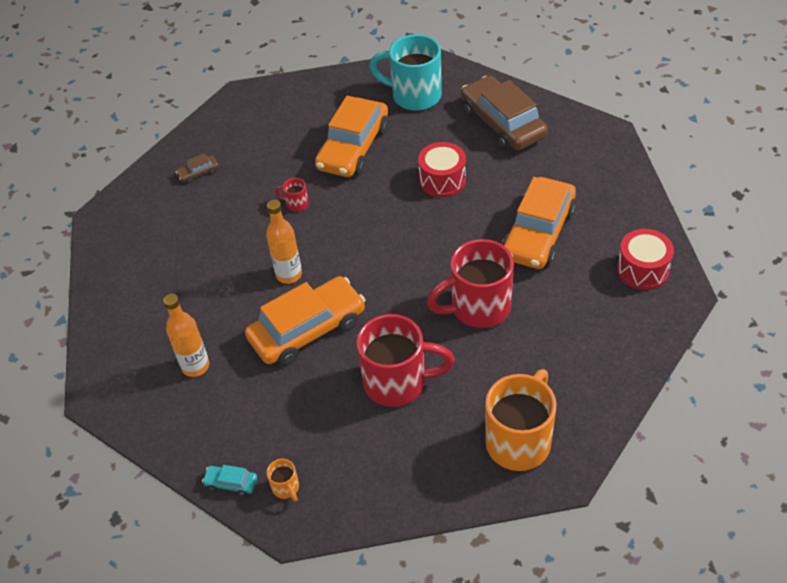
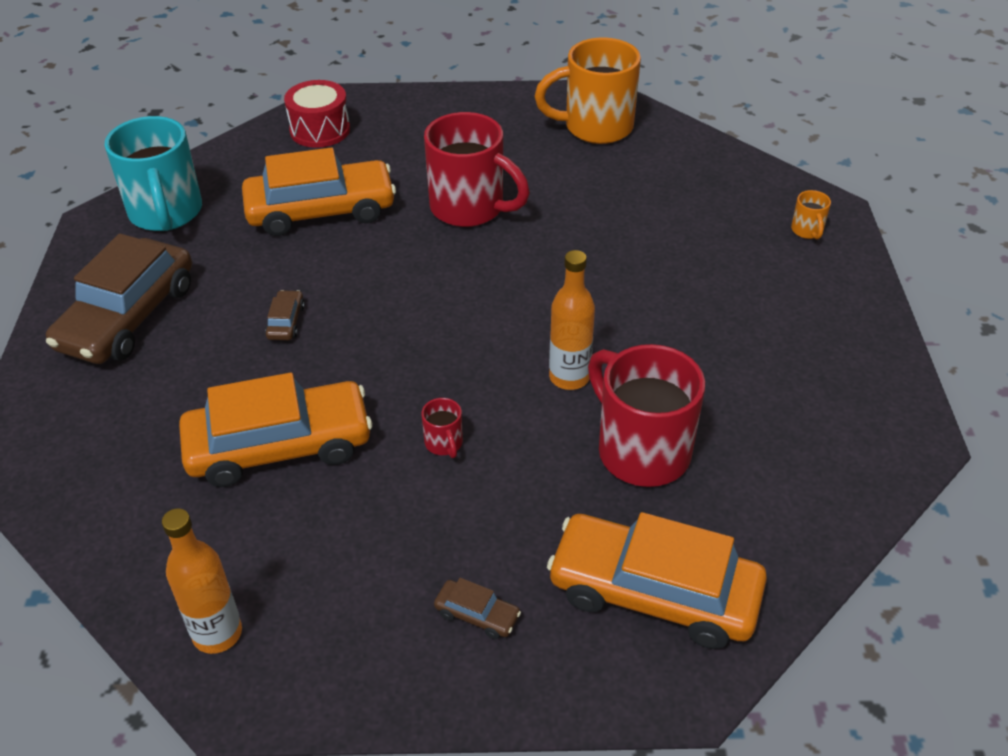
camera: 130 degrees left, 5 degrees down
orange bottle [163,294,209,377] -> orange bottle moved to [162,508,242,654]
turquoise car [202,465,257,496] -> none
orange car [245,276,365,366] -> orange car moved to [547,512,767,649]
orange mug [267,459,299,502] -> orange mug turned 150 degrees clockwise [791,190,831,239]
red mug [357,314,455,407] -> red mug moved to [588,344,705,487]
turquoise mug [369,34,442,111] -> turquoise mug moved to [105,116,202,231]
red drum [418,142,466,197] -> brown car [265,290,305,340]

